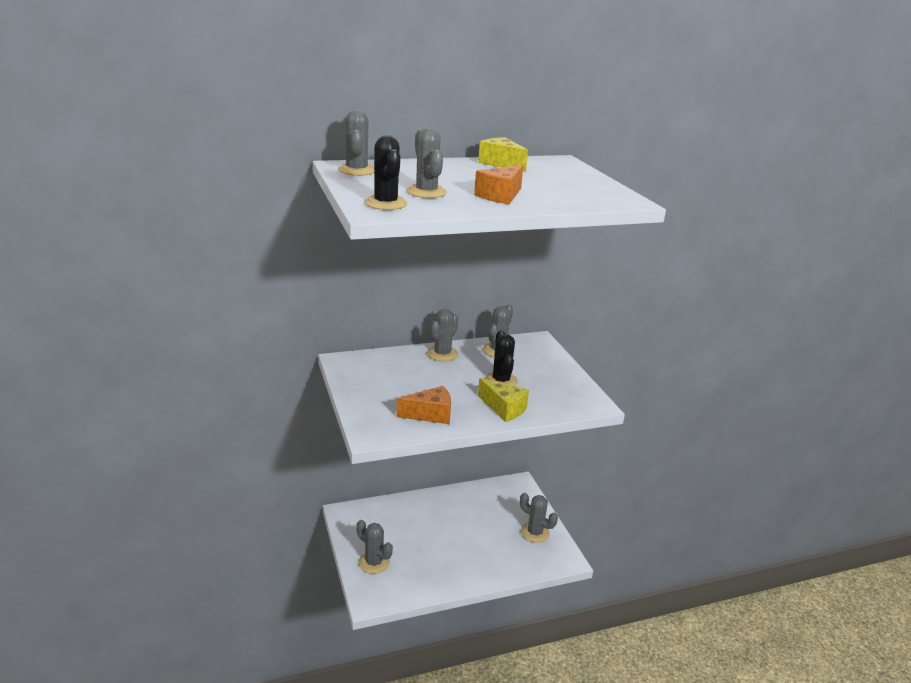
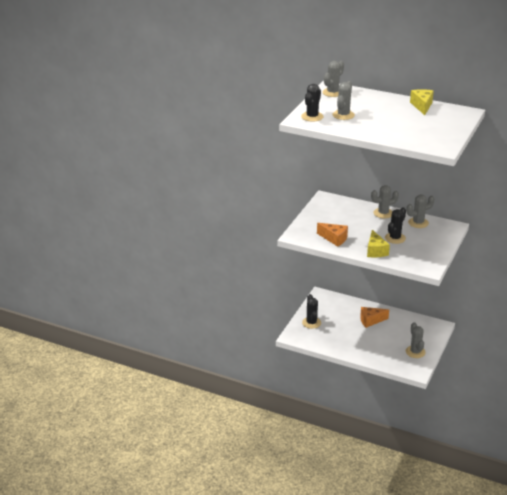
camera: 45 degrees right, 5 degrees up
grey cactus [356,520,393,574] -> black cactus [302,294,321,329]
orange cheese [474,165,523,204] -> orange cheese moved to [360,307,389,328]

